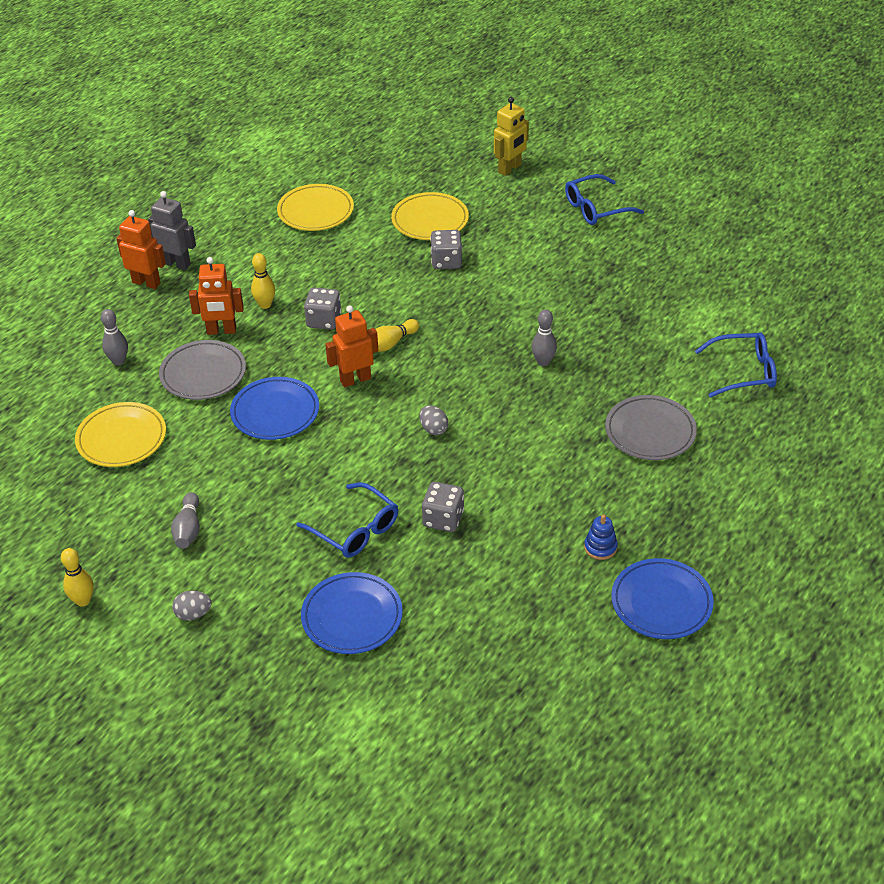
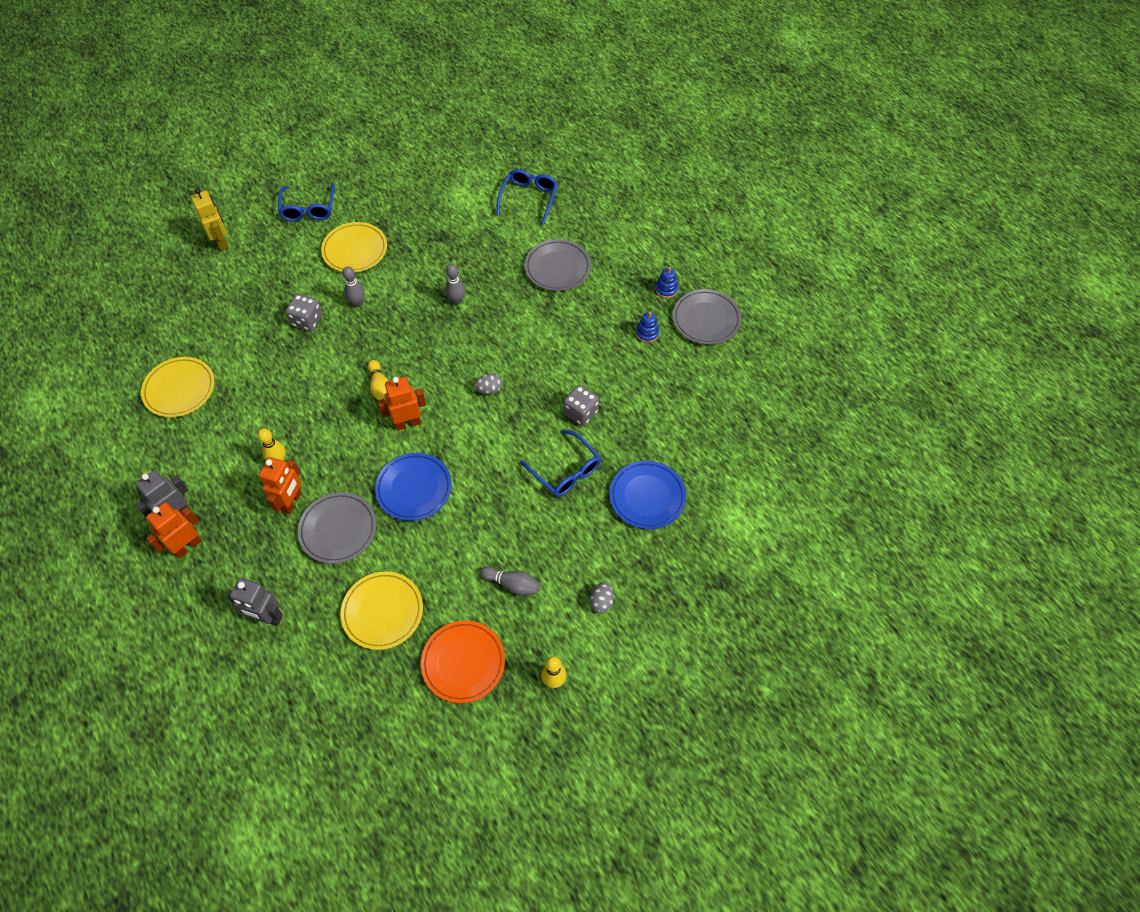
camera: 70 degrees left, 15 degrees up
grey bowling pin [101,309,128,365] -> grey bowling pin moved to [342,266,365,307]
blue glasses [296,482,398,558] -> blue glasses turned 75 degrees clockwise [520,430,601,497]
grey dice [304,287,341,330] -> none
orange robot [325,305,378,388] -> orange robot turned 75 degrees clockwise [378,377,426,431]
yellow plate [391,192,469,240] -> yellow plate moved to [321,222,387,273]
blue plate [611,558,714,639] -> grey plate [673,289,742,345]
none -> grey robot [227,578,283,626]
none -> orange plate [421,620,505,703]
none -> blue stacking toy [655,267,678,298]

